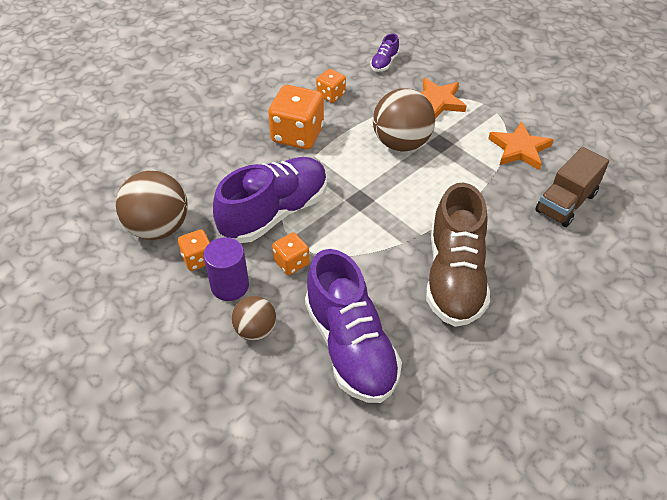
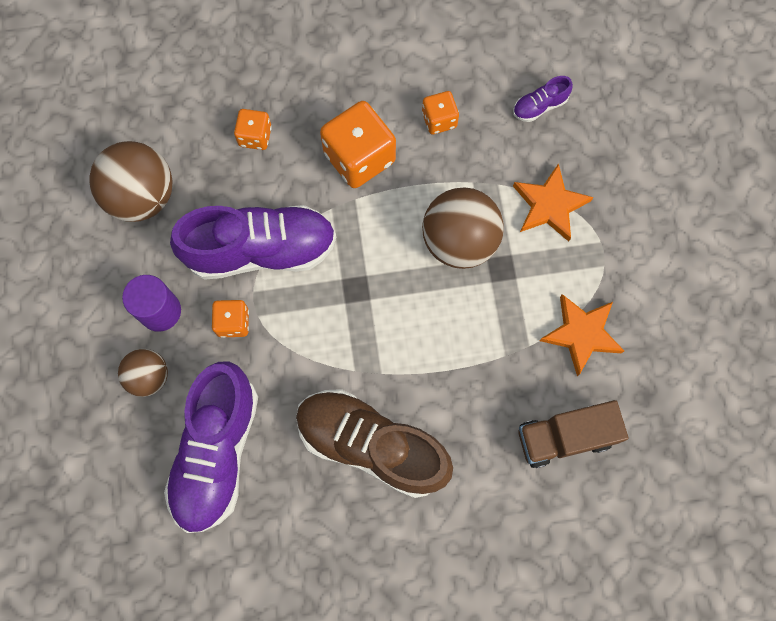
camera: 35 degrees right, 25 degrees up
orange dice [178,229,210,271] -> orange dice moved to [234,109,272,150]
brown shoe [426,183,490,327] -> brown shoe turned 75 degrees clockwise [296,389,453,498]

